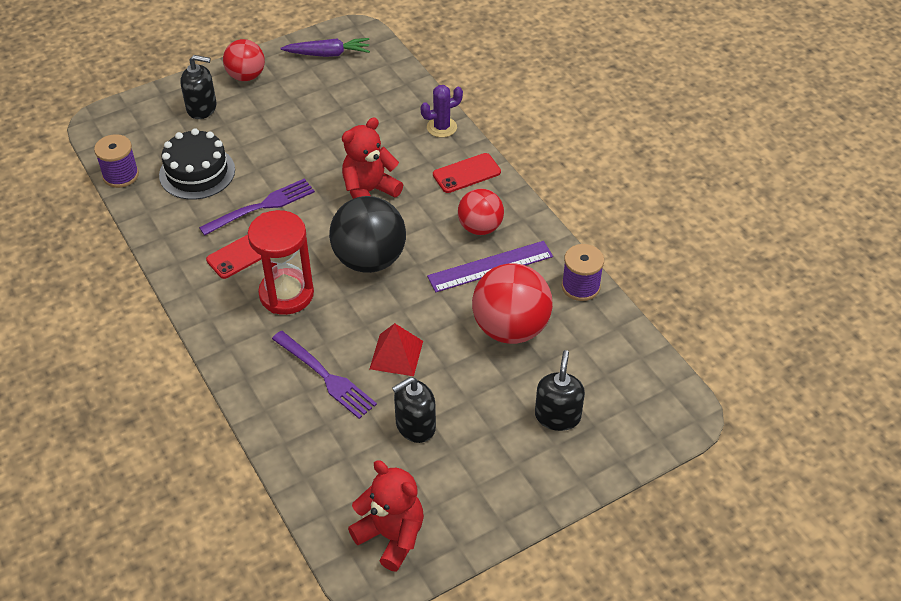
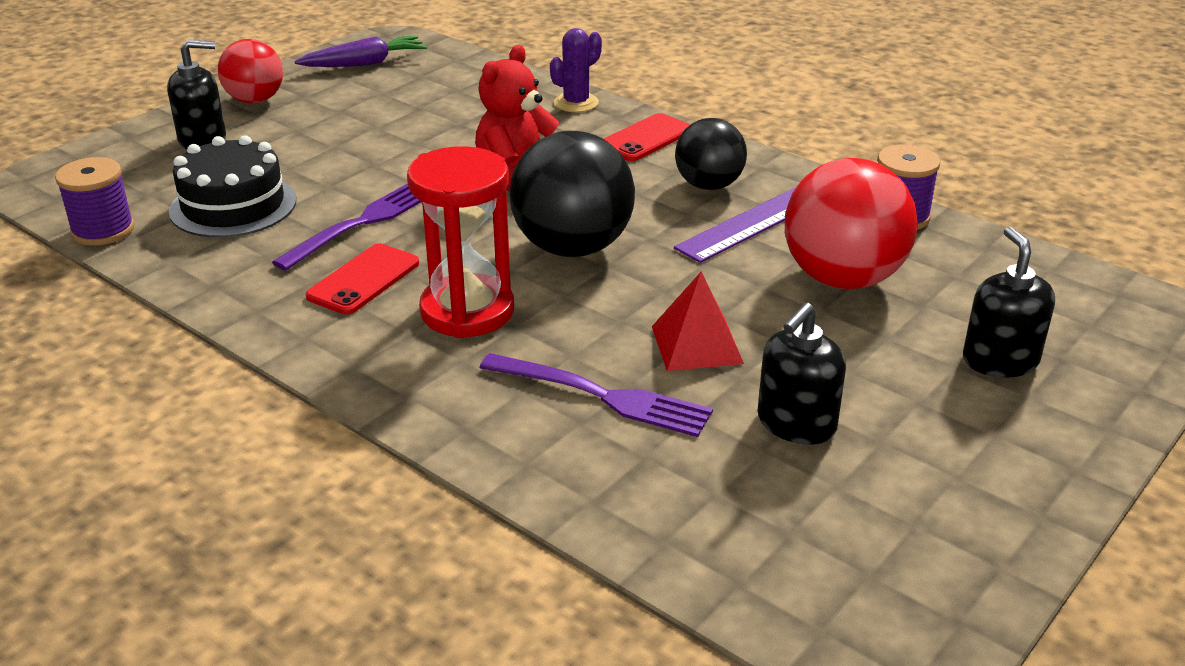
camera: 20 degrees left, 15 degrees down
red teddy bear [348,460,424,571] -> none
red ball [458,189,504,235] -> black ball [675,118,747,190]

